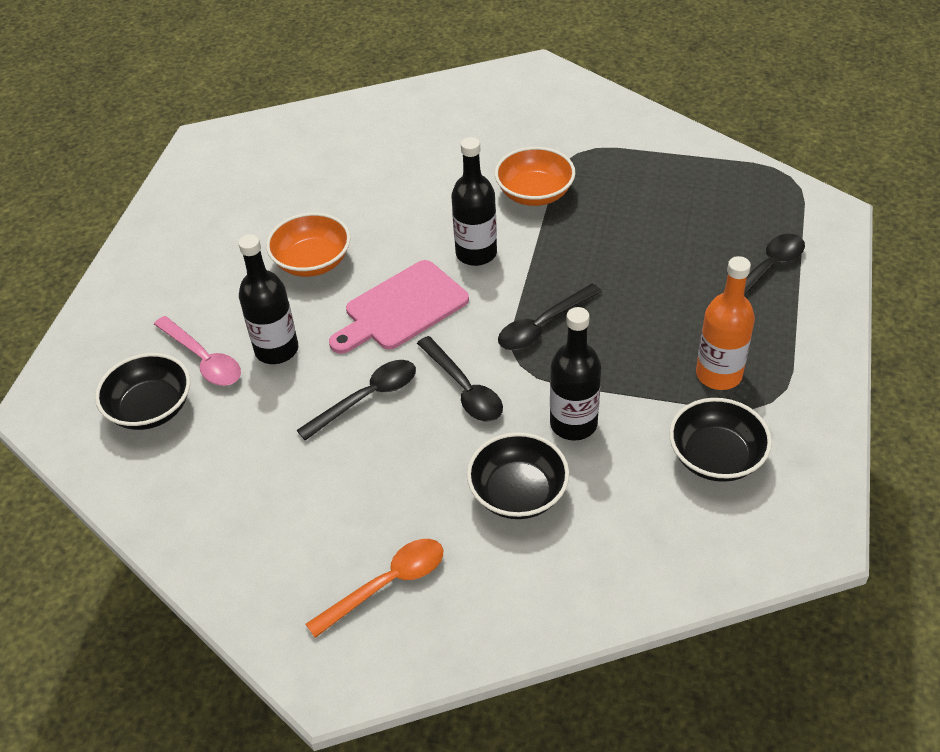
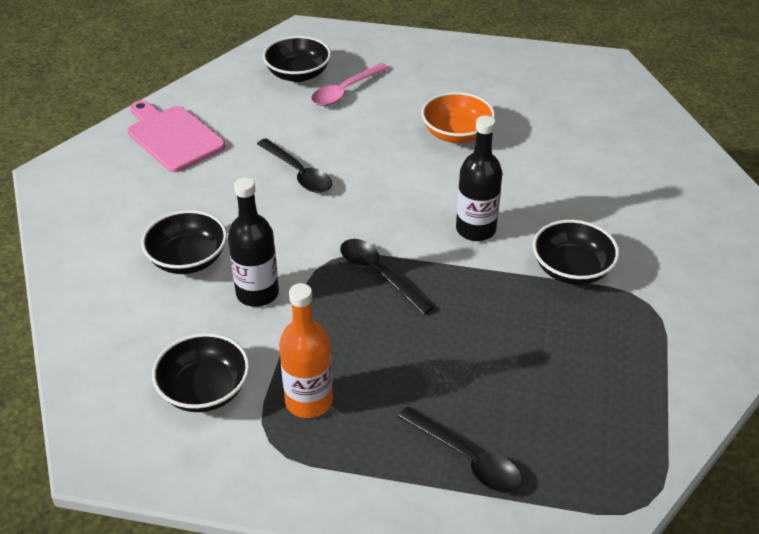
camera: 85 degrees right, 5 degrees down
black bottle [238,234,298,364] -> none
orange spoon [306,539,443,638] -> none
pink cutting board [329,260,469,354] -> pink cutting board moved to [127,100,225,172]
black spoon [417,336,503,421] -> none
orange bowl [495,147,575,206] -> black bowl [533,220,619,285]

